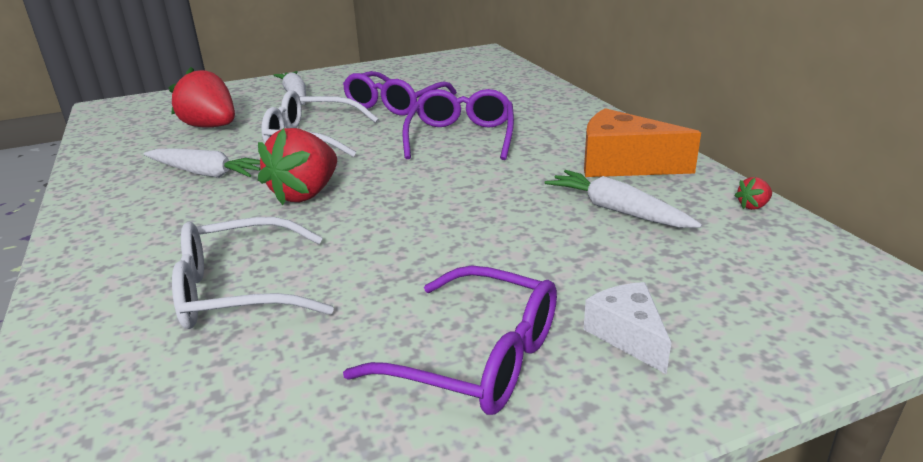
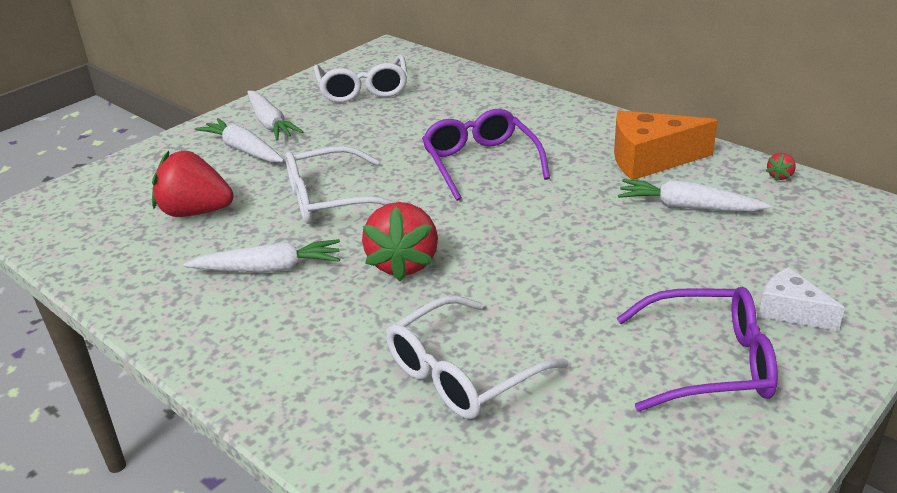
camera: 25 degrees left, 5 degrees up
purple glasses [343,71,457,115] -> none
none -> white carrot [247,91,304,140]
none -> white glasses [314,55,408,102]

